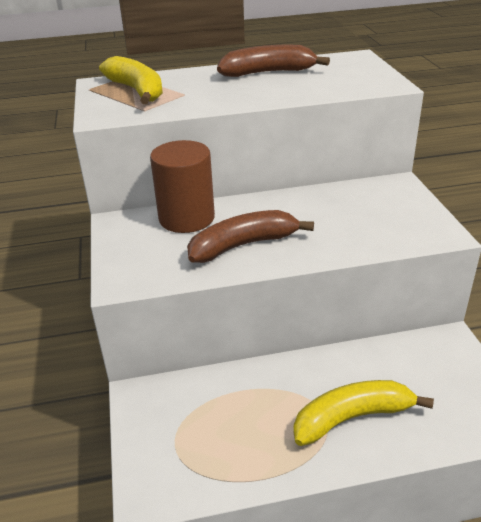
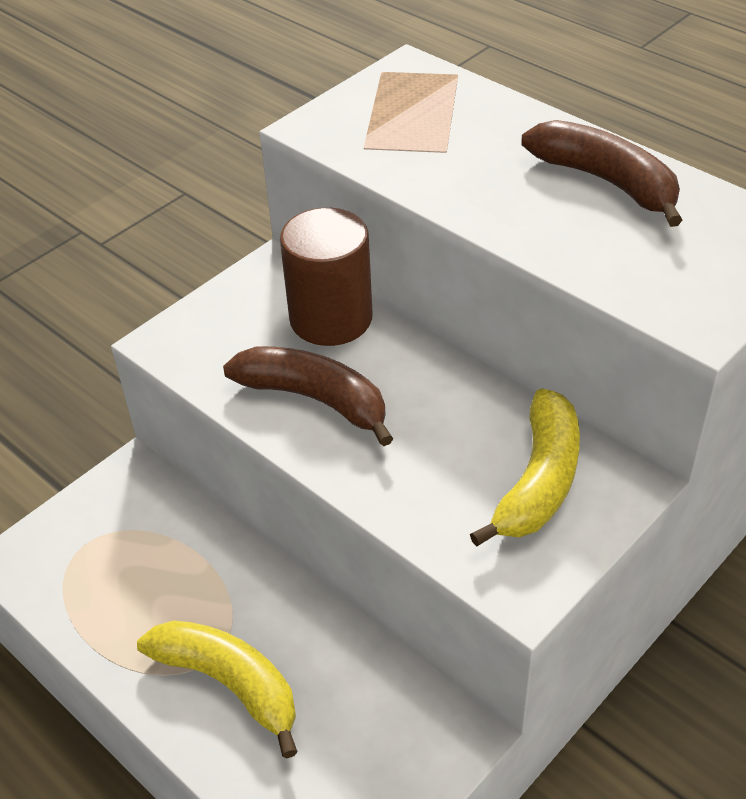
camera: 55 degrees right, 10 degrees up
yellow banana [99,56,163,104] -> yellow banana moved to [470,388,580,547]

